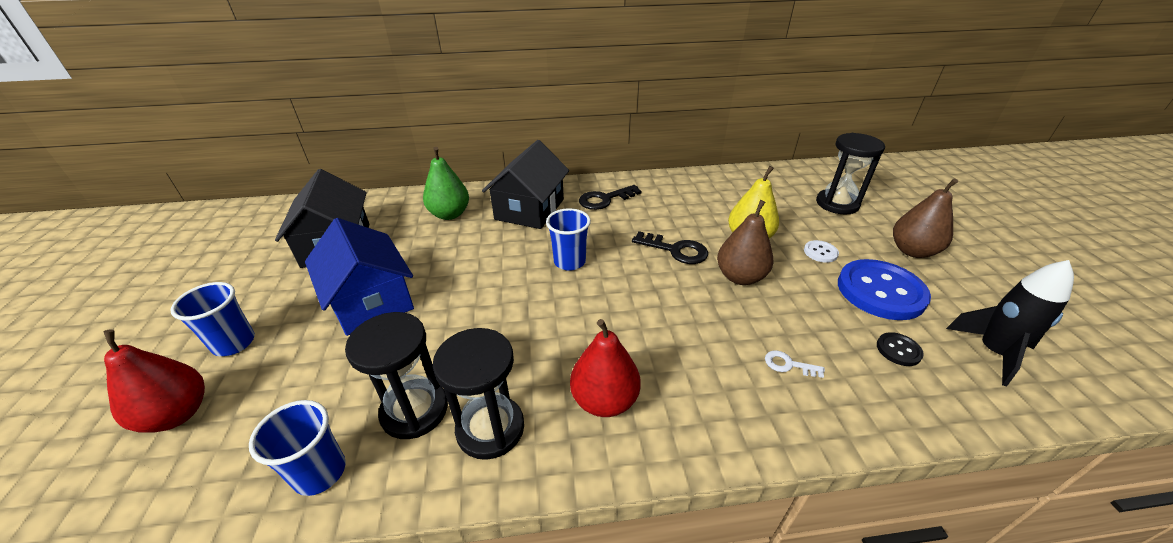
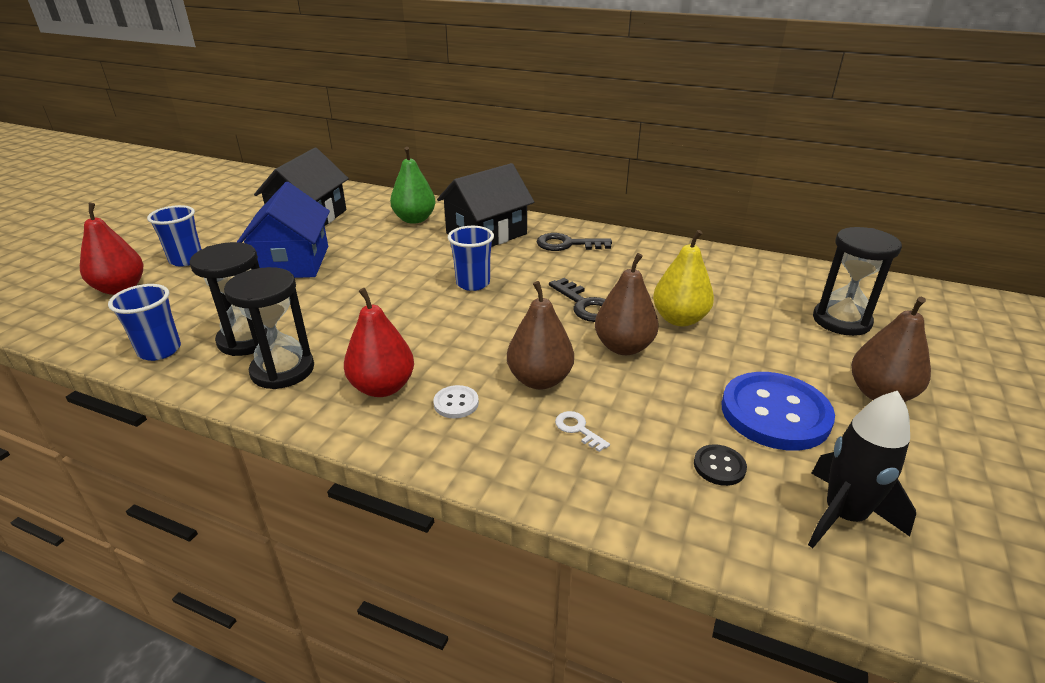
camera: 30 degrees right, 5 degrees down
white button [804,240,839,263] -> white button moved to [433,385,479,418]
none -> brown pear [507,281,574,389]

